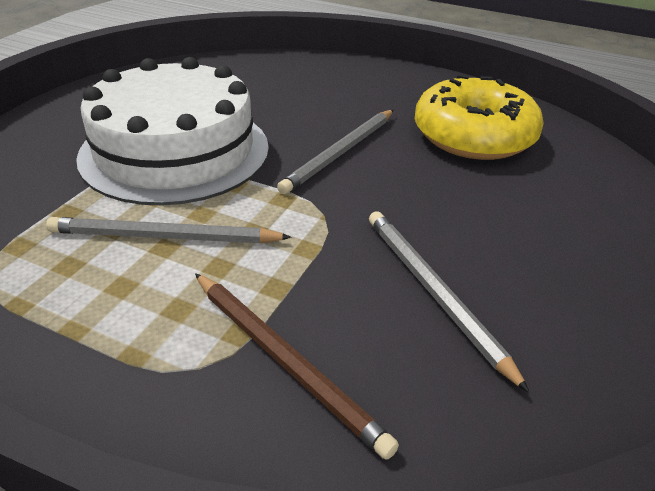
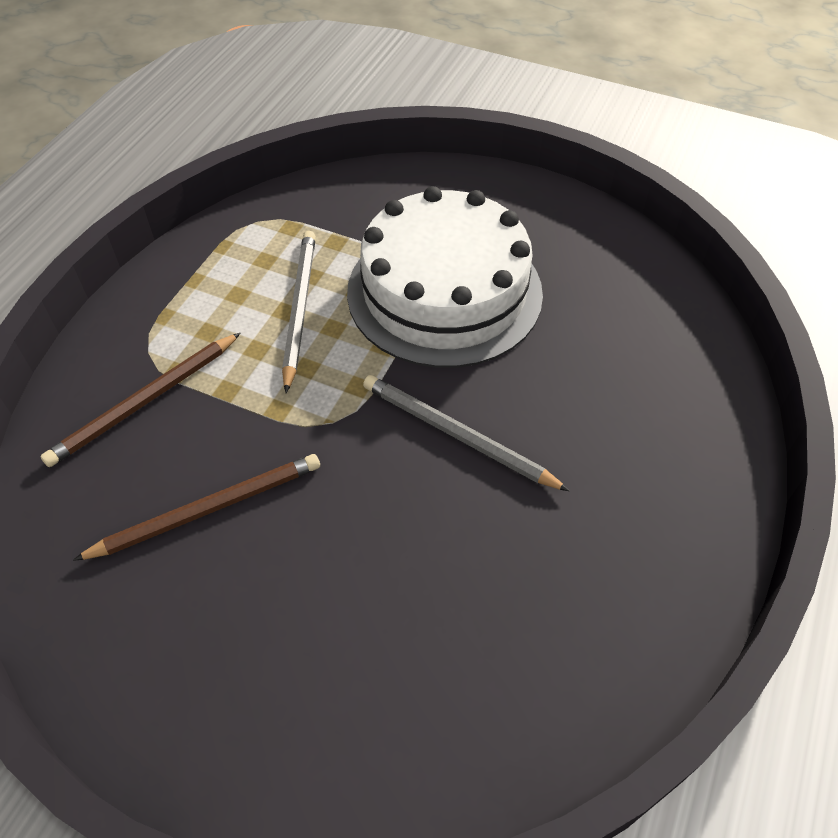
camera: 90 degrees right, 15 degrees up
grey pencil [369,211,530,393] -> brown pencil [73,454,320,561]
yellow donut [415,75,544,160] -> none

